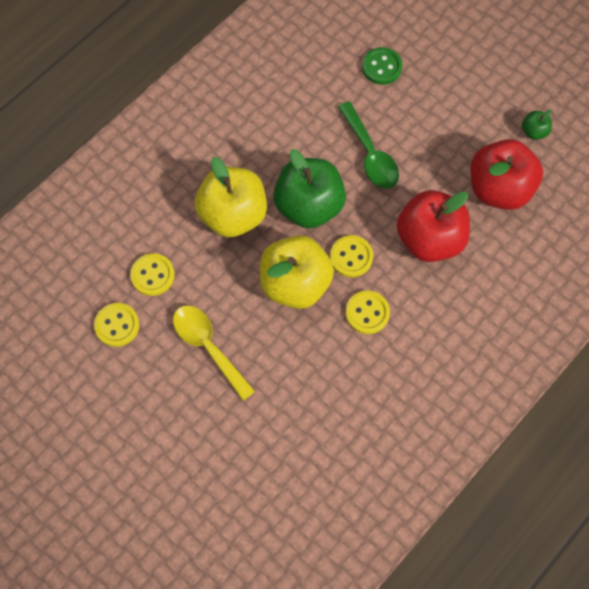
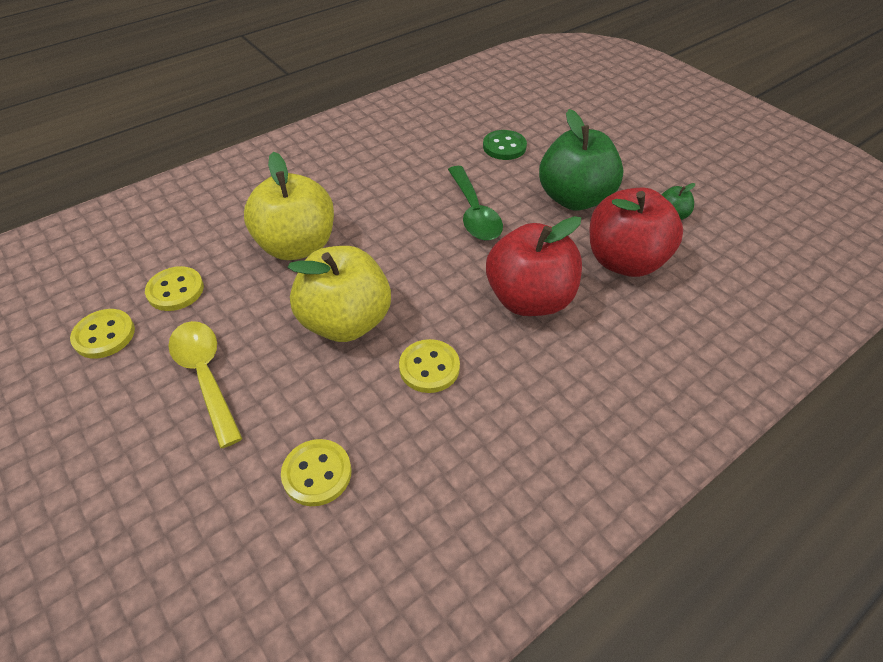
camera: 10 degrees right, 20 degrees down
green apple [273,149,346,229] -> green apple moved to [539,109,624,211]
yellow button [330,235,373,277] -> yellow button moved to [281,439,351,506]

